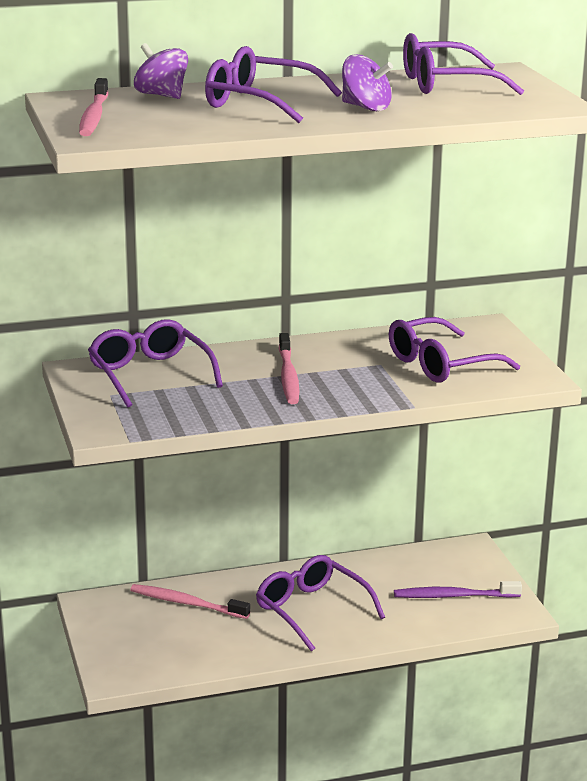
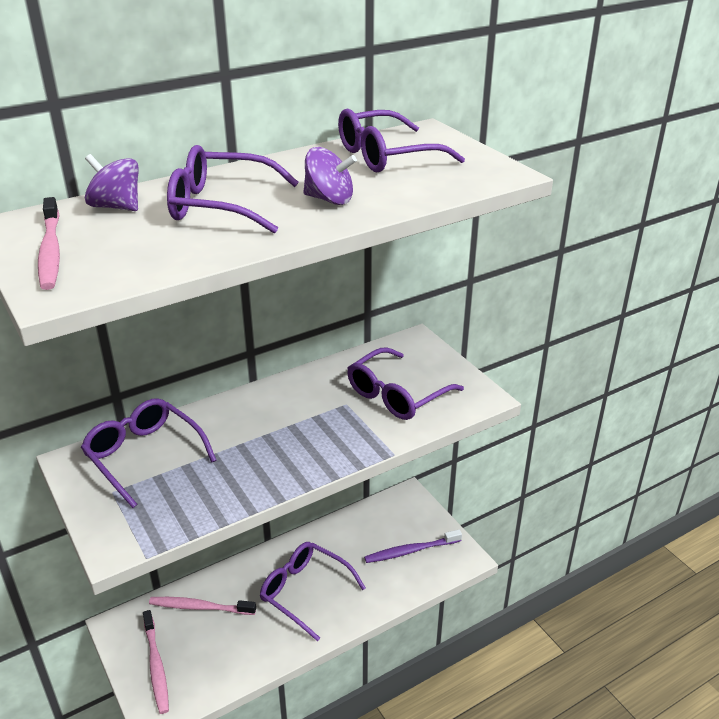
camera: 15 degrees left, 10 degrees up
pink toothbrush [279,333,299,404] -> pink toothbrush moved to [143,610,169,714]

